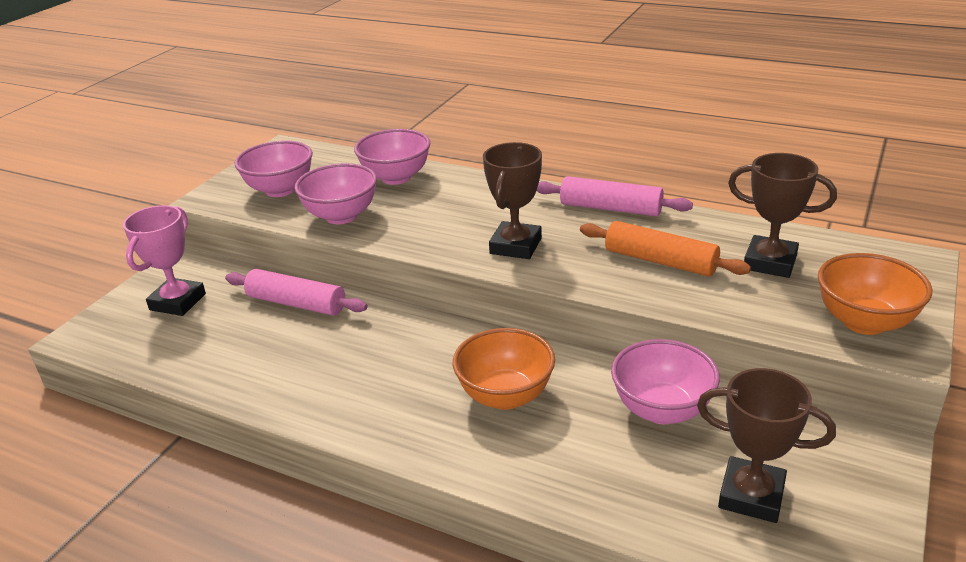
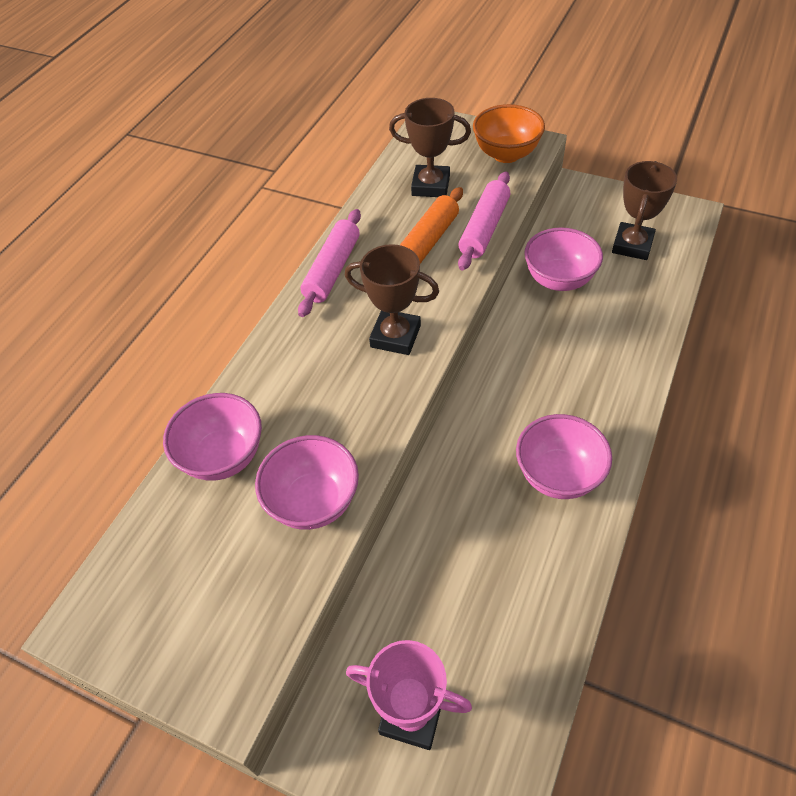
camera: 90 degrees left, 20 degrees up
pink rolling pin [225,269,368,316] -> pink rolling pin moved to [458,172,510,270]
pink bowl [234,141,313,197] -> pink bowl moved to [516,414,612,499]
orange bowl [453,328,555,410] -> none
brown trophy [728,153,837,278] -> brown trophy turned 75 degrees clockwise [389,98,471,197]

